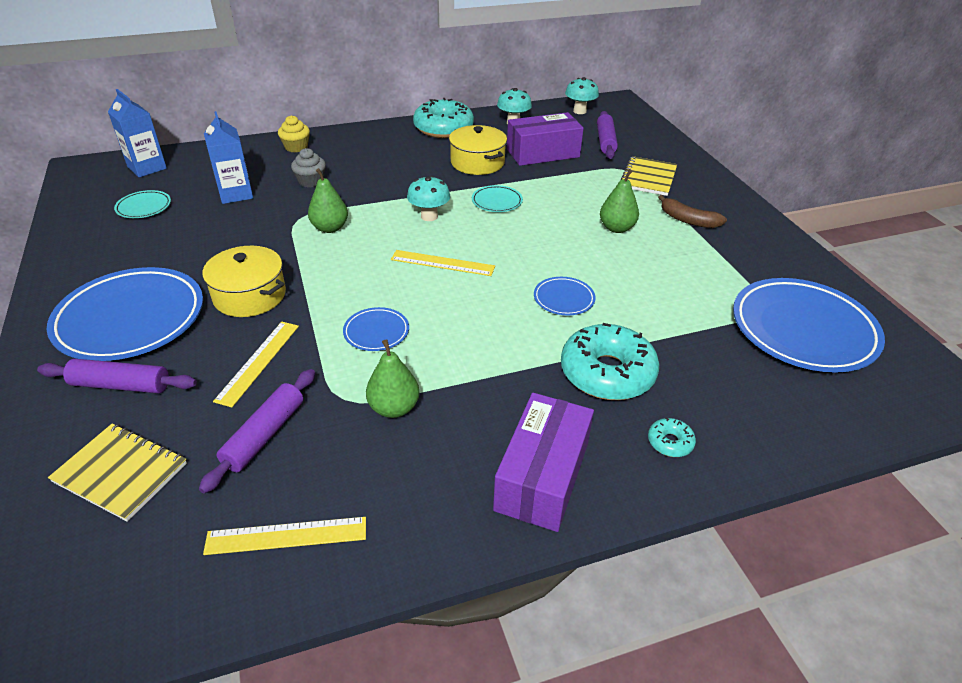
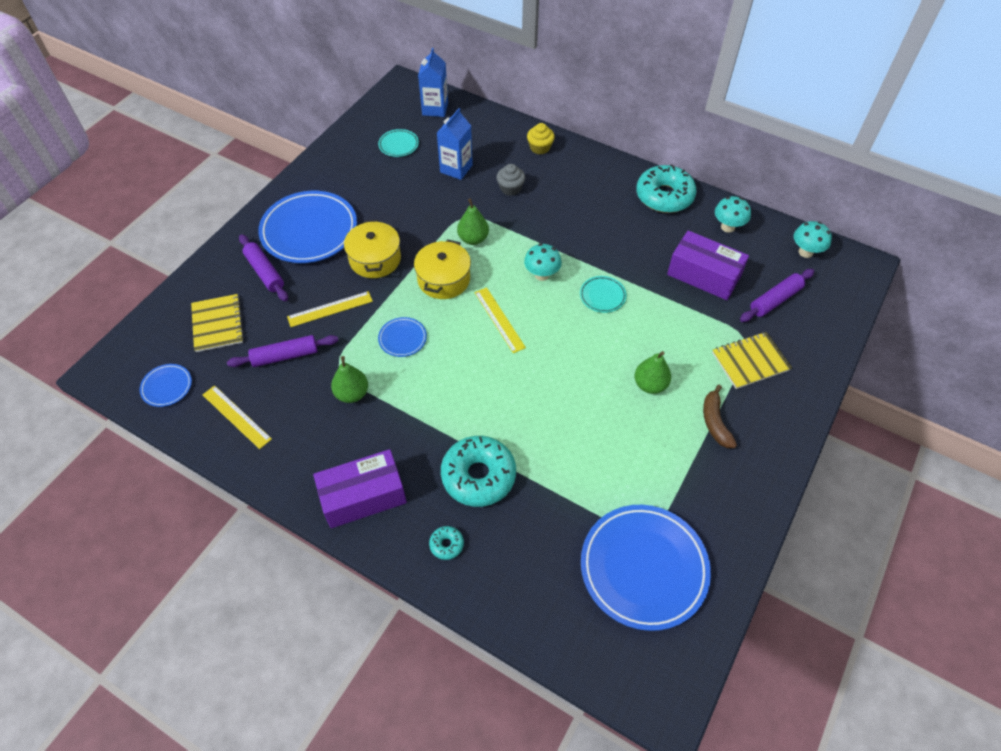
camera: 50 degrees right, 15 degrees up
yellow pot [449,125,507,175] -> yellow pot moved to [414,239,471,299]
blue plate [534,277,596,315] -> blue plate moved to [140,364,192,407]

